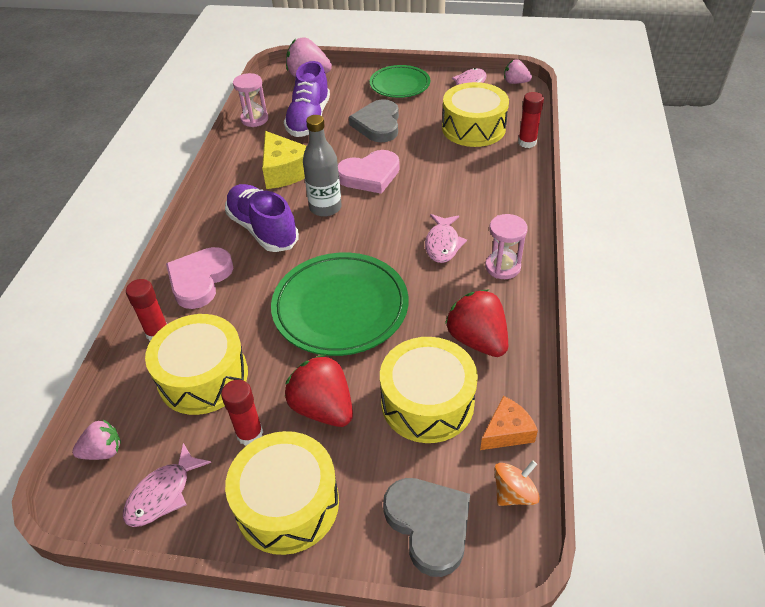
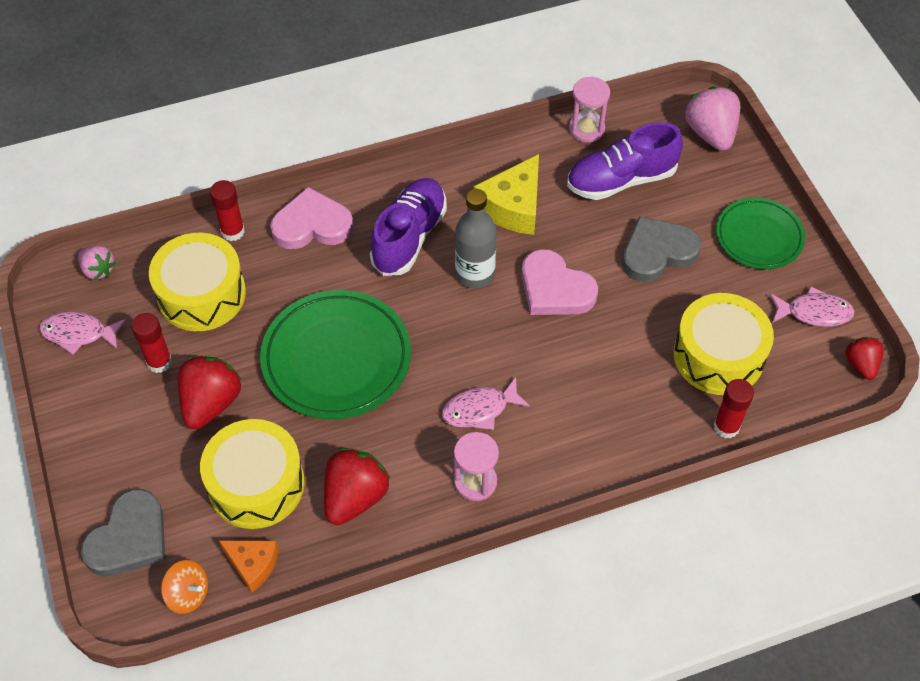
camera: 60 degrees right, 10 degrees up
yellow drum [225,431,339,555] -> none
pink strawberry [504,59,532,84] -> red strawberry [845,337,884,380]

